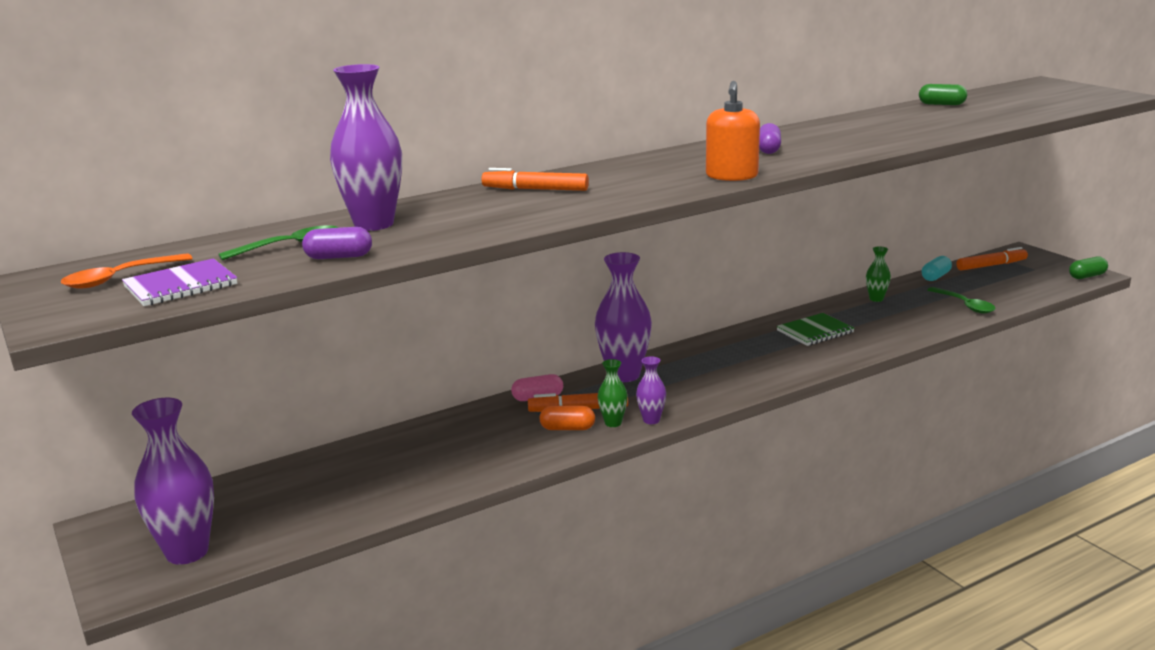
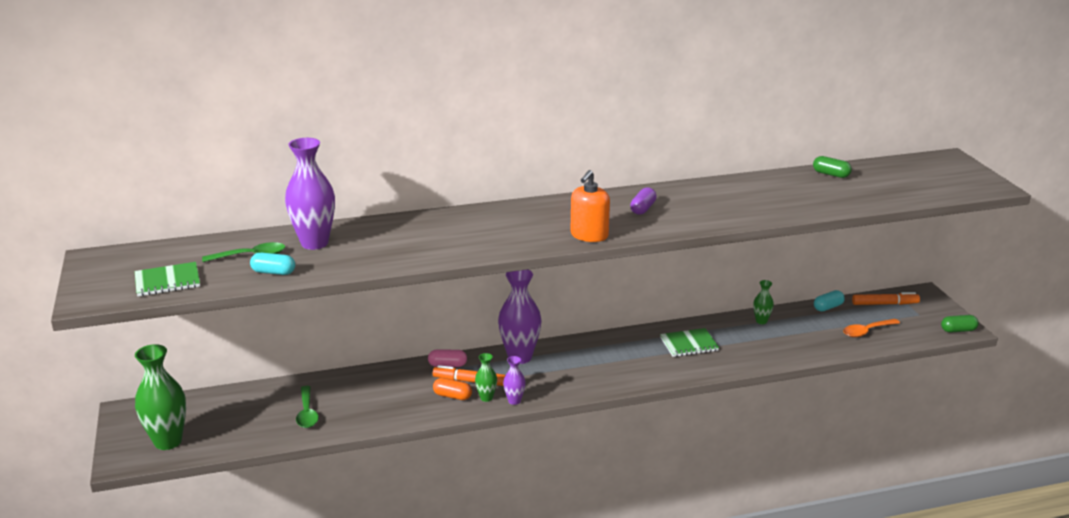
camera: 15 degrees right, 5 degrees up
orange spoon [61,253,193,289] -> orange spoon moved to [843,319,900,337]
purple notebook [122,258,237,306] -> green notebook [135,262,200,296]
purple vase [132,398,214,565] -> green vase [135,344,186,450]
purple capsule [302,227,372,259] -> turquoise capsule [250,253,295,275]
orange marker [481,168,589,191] -> none
green spoon [927,287,996,313] -> green spoon moved to [296,386,319,428]

